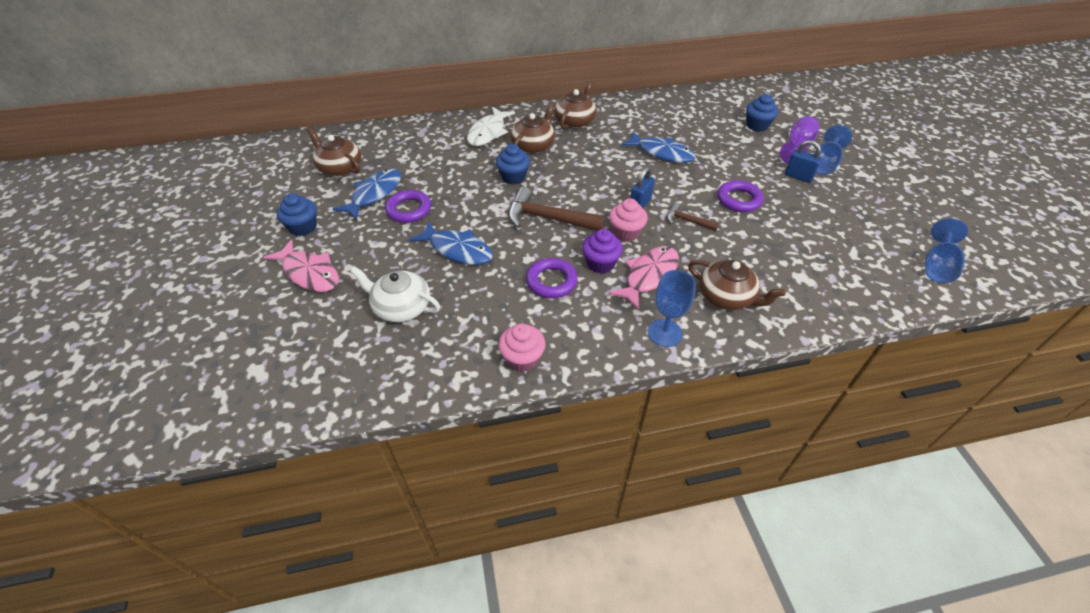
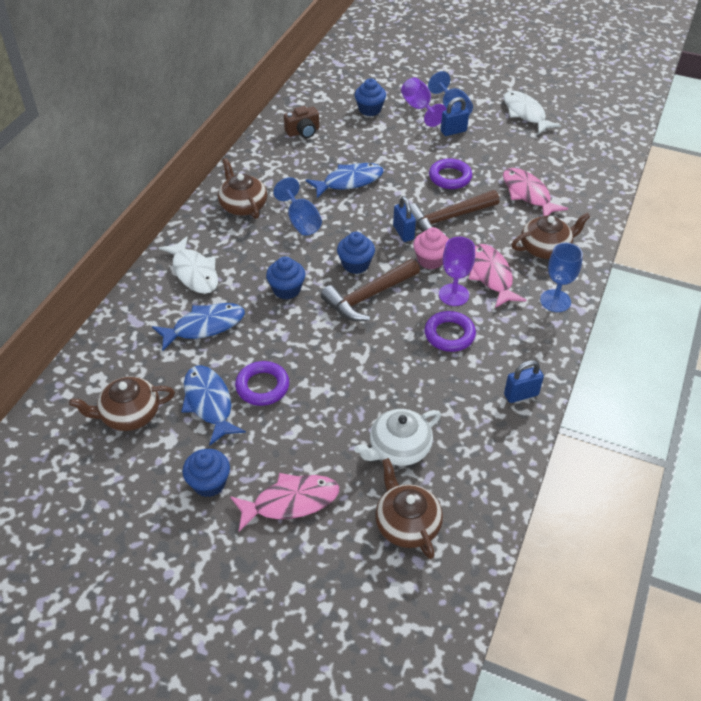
camera: 55 degrees left, 0 degrees up
blue fish [409,221,493,265] -> blue fish moved to [152,303,245,351]
pink cupcake [498,324,546,372] -> blue padlock [504,360,544,403]
brown teapot [510,103,555,153] -> brown teapot moved to [375,458,443,559]
purple cupcake [582,229,623,274] -> purple goblet [439,237,475,306]
brown hammer [667,203,719,231] -> brown hammer [410,190,500,235], size x1.89
blue goblet [925,218,968,283] -> blue goblet moved to [273,177,322,236]
none -> brown camera [284,106,319,138]
none -> blue cupcake [337,232,375,274]
none -> pink fish [503,168,568,216]
none -> white fish [504,91,561,135]

